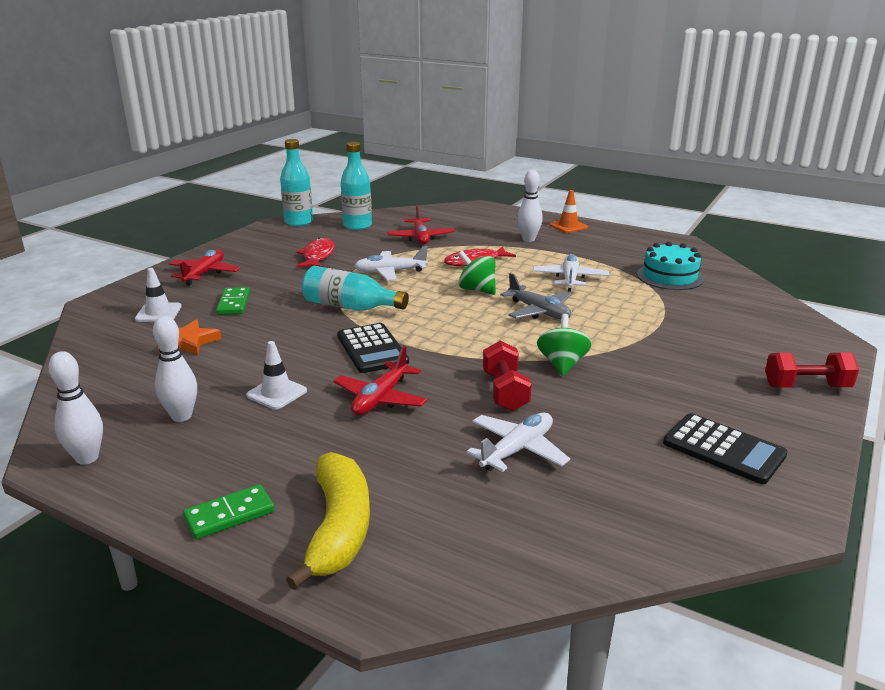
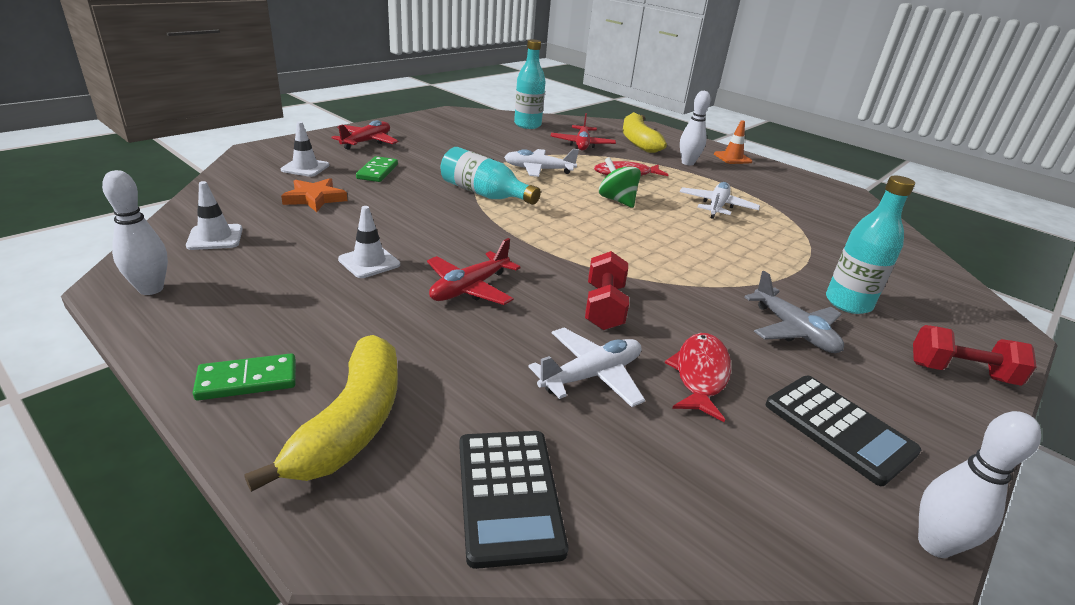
camera: 10 degrees right, 5 degrees up
white bowling pin [153,316,197,422] -> white bowling pin moved to [918,411,1041,558]
turquoise bottle [280,139,313,226] -> turquoise bottle moved to [826,176,915,314]
red fish [296,238,335,267] -> red fish moved to [664,333,731,422]
black calculator [337,323,409,373] -> black calculator moved to [459,431,568,569]
grey plane [500,273,571,319] -> grey plane moved to [744,271,844,353]
green spinning top [537,314,591,376] -> none
turquoise cake [637,242,704,290] -> none
none -> white traffic cone [186,181,243,250]
none -> yellow banana [623,112,667,153]

